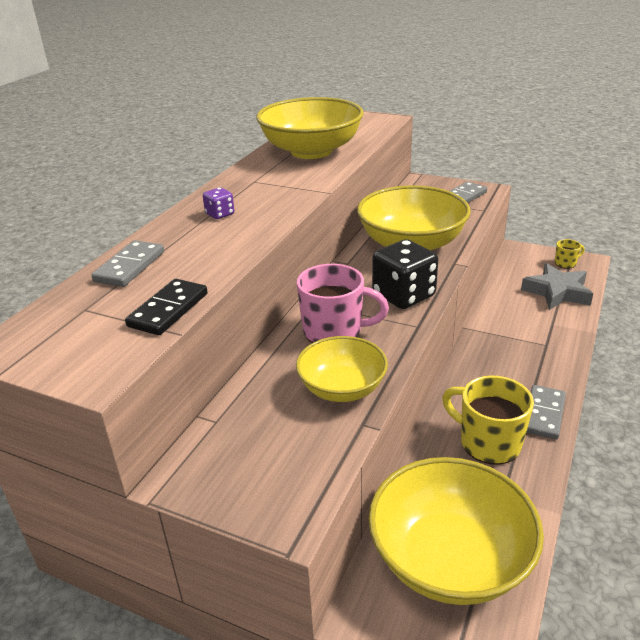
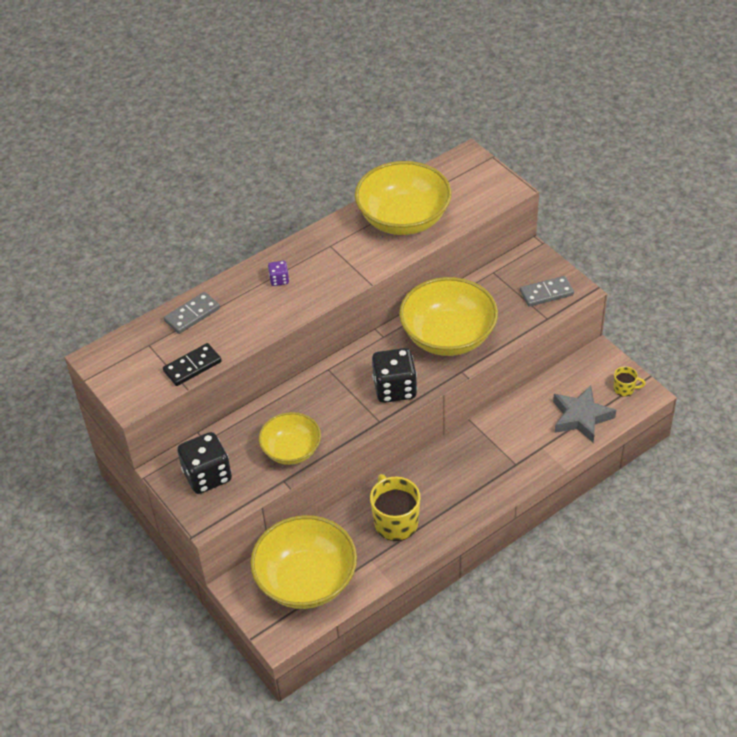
camera: 30 degrees right, 15 degrees up
pink mug [296,264,389,343] -> none
grey domino [526,385,566,439] -> none
none -> black dice [177,432,232,494]

